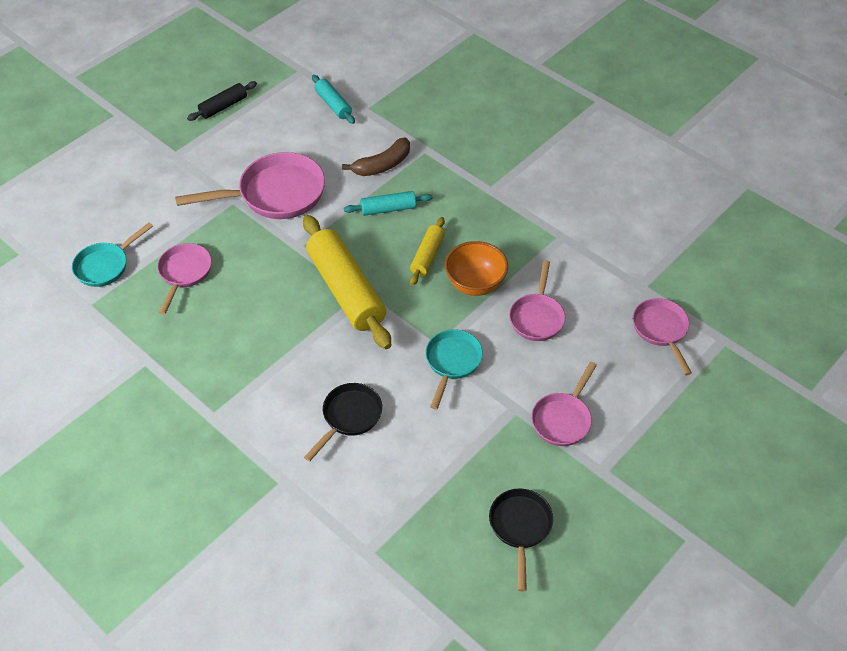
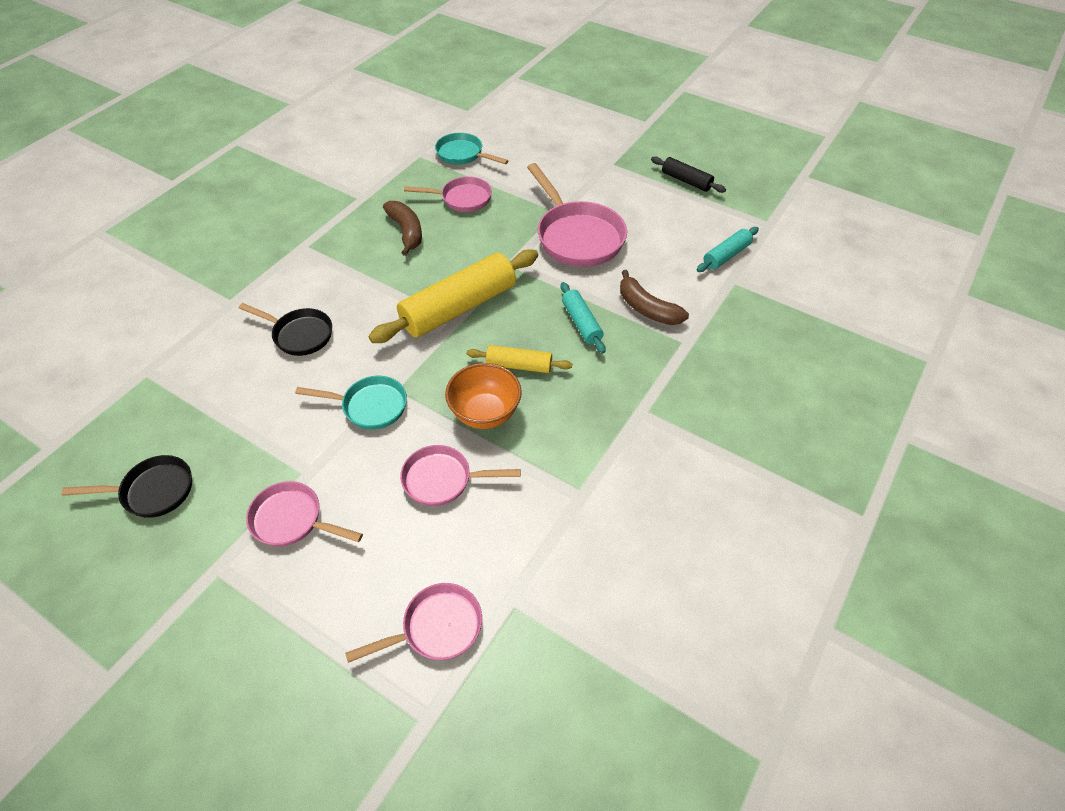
camera: 80 degrees right, 0 degrees up
none -> brown banana [383,201,422,256]

